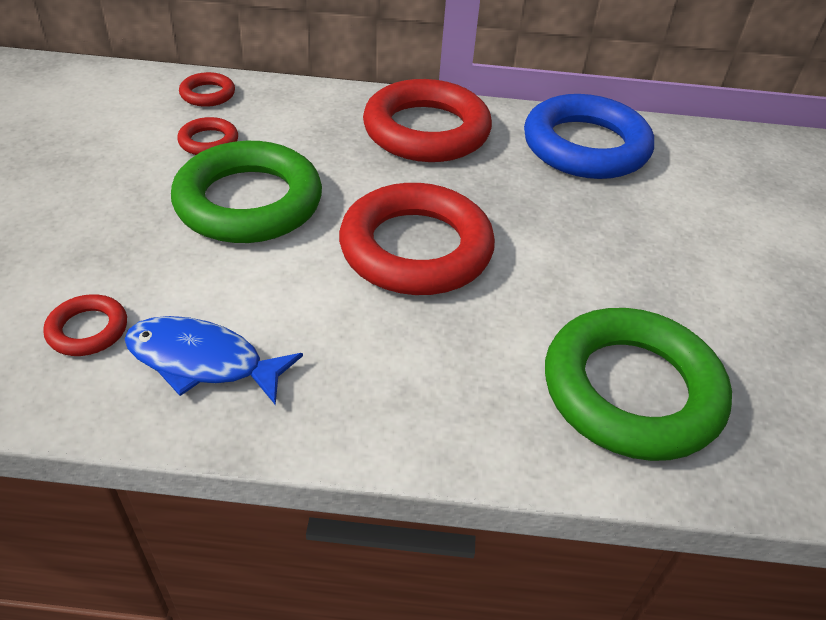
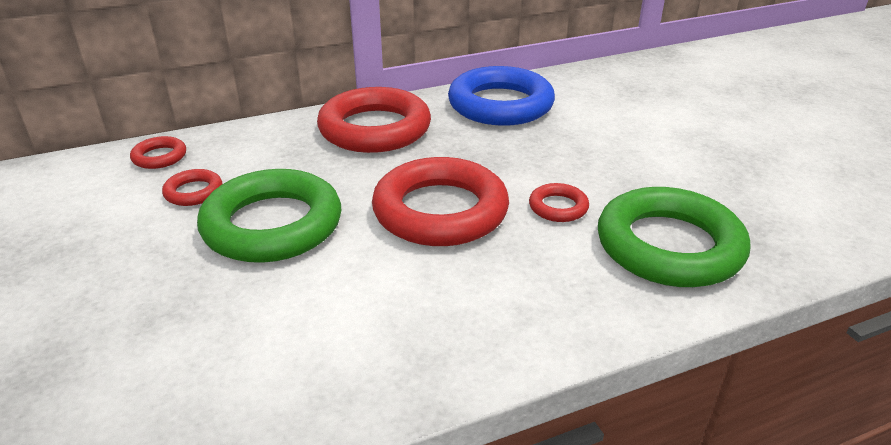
camera: 25 degrees left, 10 degrees down
red ring [43,294,127,356] -> red ring moved to [529,183,589,222]
blue fish [125,316,303,405] -> none

